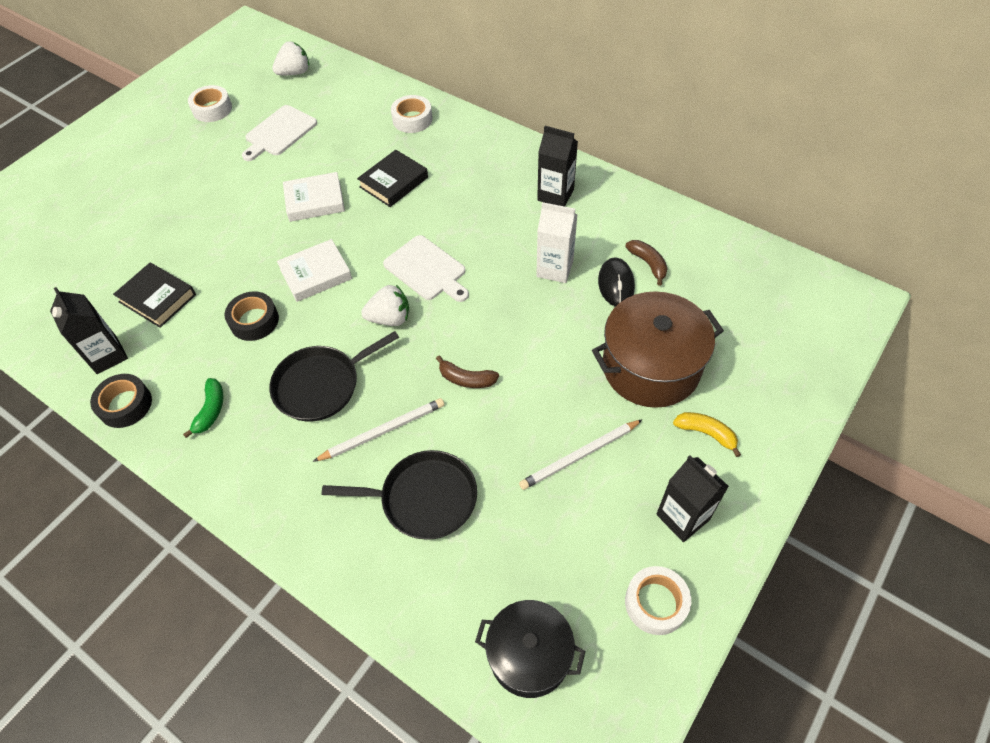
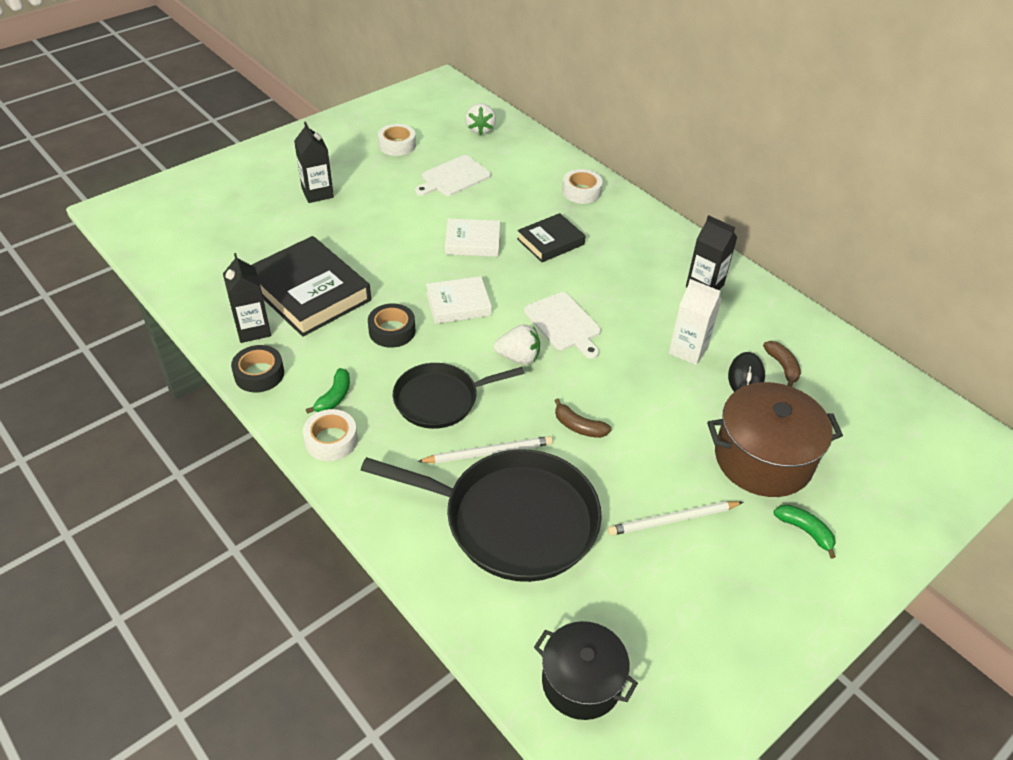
camera: 10 degrees right, 10 degrees down
black book [113,263,196,328] -> black book [252,236,371,337], size x1.74
white strawberry [272,41,309,75] -> white strawberry turned 105 degrees clockwise [465,103,496,135]
black pan [322,450,477,540] -> black pan [361,449,602,582], size x1.63
white tape [625,566,691,635] -> white tape moved to [303,409,358,461]
black carton [656,455,729,542] -> black carton moved to [294,122,334,203]
yellow banana [673,412,741,457] -> green banana [773,505,836,558]

